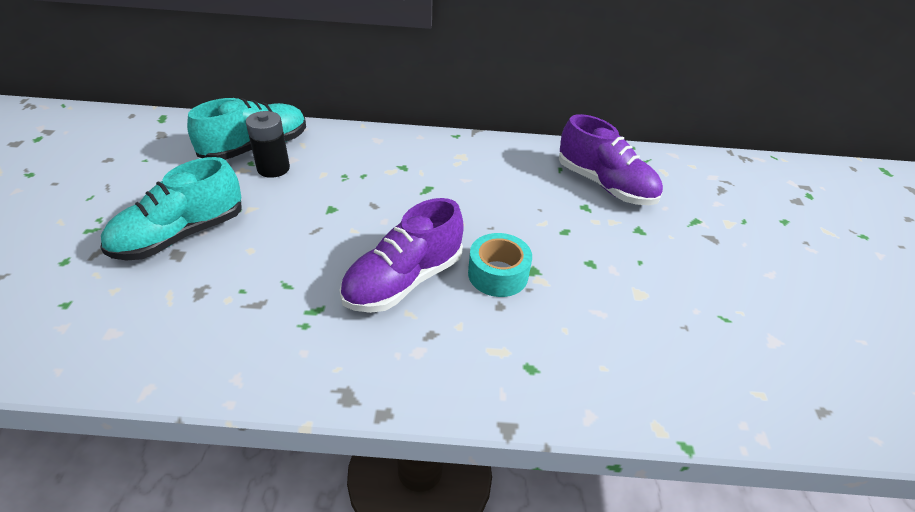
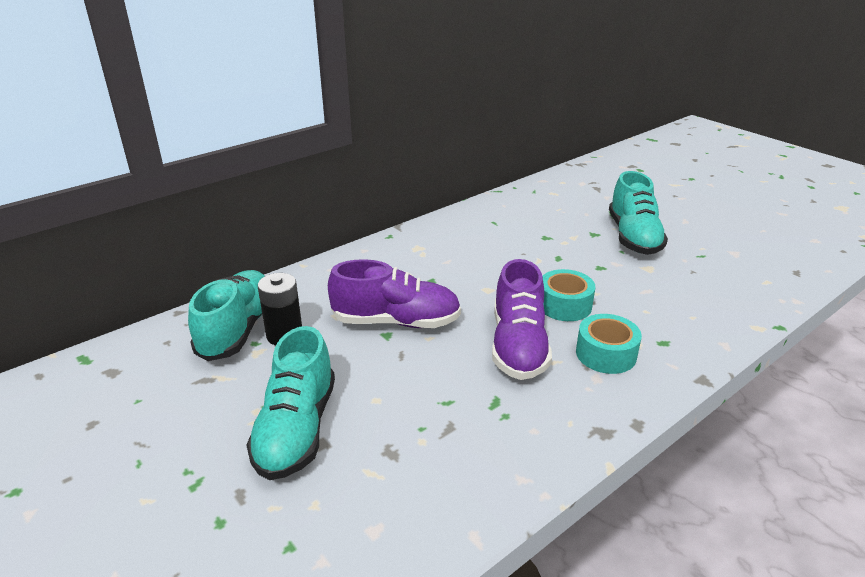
camera: 40 degrees left, 10 degrees down
purple shoe [559,114,663,205] -> purple shoe moved to [328,259,461,328]
none -> turquoise tape [576,314,642,374]
none -> turquoise shoe [609,171,668,255]

